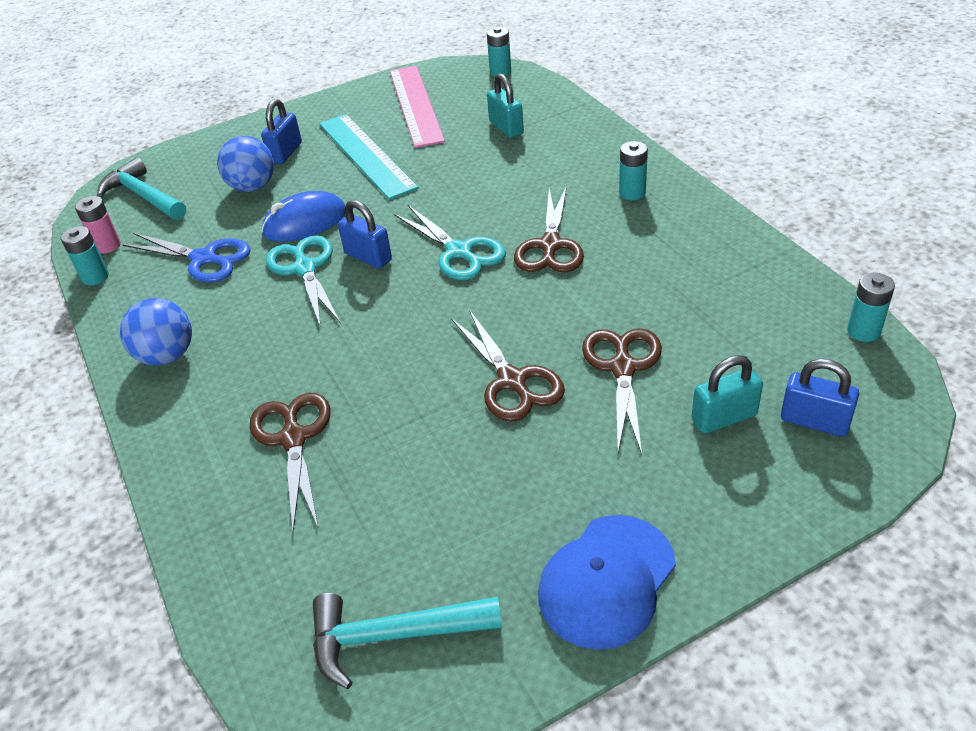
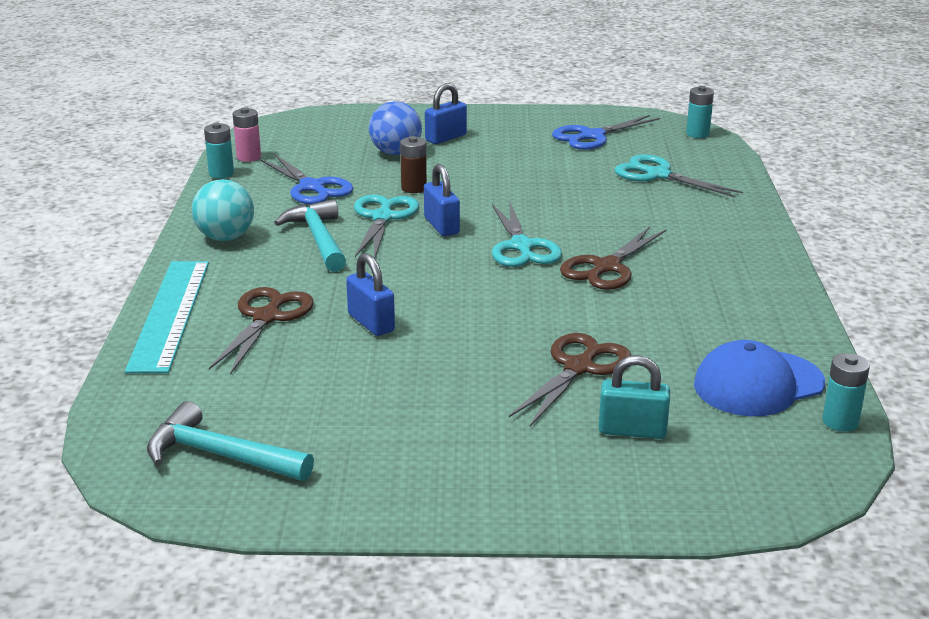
camera: 25 degrees right, 15 degrees down
turquoise hammer [97,158,186,220] -> turquoise hammer moved to [274,199,346,272]
blue ball [120,298,192,366] -> turquoise ball [192,179,254,241]
blue mouse [261,191,345,242] -> brown battery [400,136,427,193]
turquoise ruler [319,114,418,200] -> turquoise ruler moved to [125,261,209,374]
pink ruler [390,66,445,148] -> blue scissors [552,115,660,150]
brown scissors [451,310,565,422] -> none
turquoise padlock [487,73,524,138] -> turquoise scissors [615,154,743,197]
blue cap [538,515,676,650] -> blue cap moved to [694,340,825,416]
turquoise battery [619,141,648,200] -> none
blue padlock [781,359,859,437] -> blue padlock moved to [346,253,395,336]

